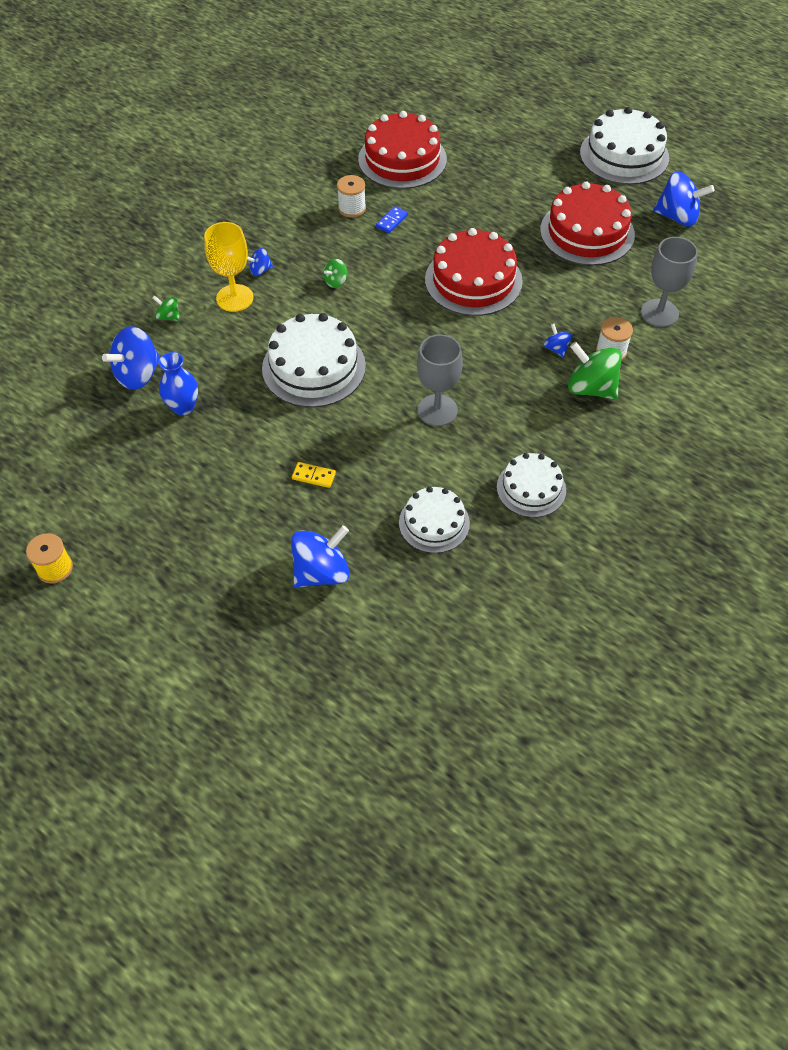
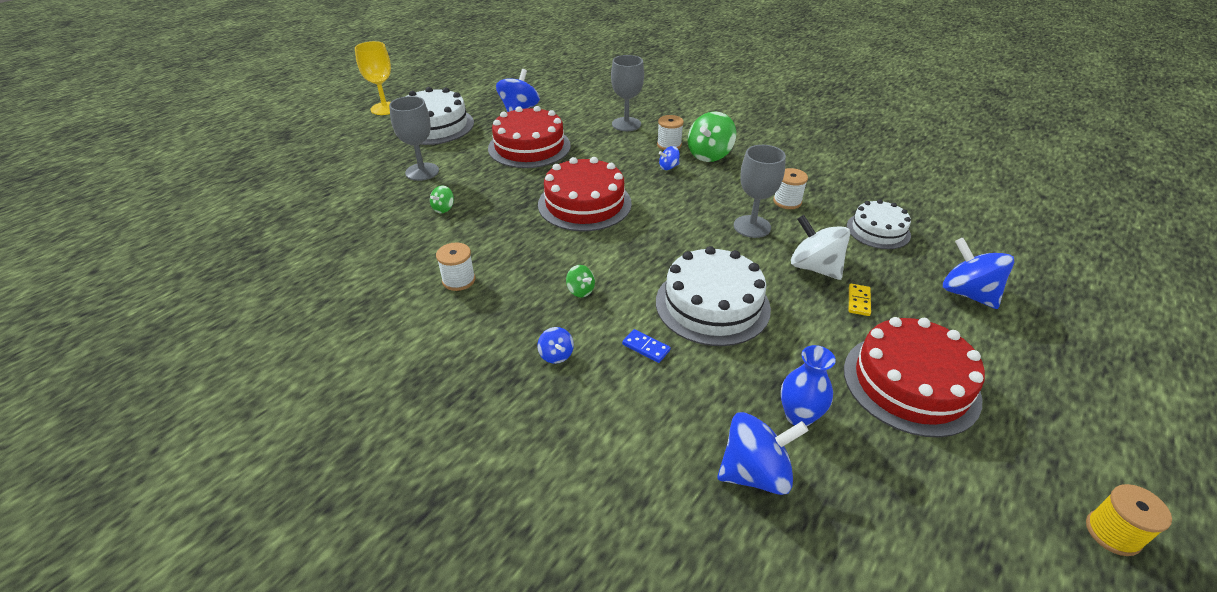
camera: 90 degrees left, 15 degrees down
blue spinning top [102,327,161,390] -> blue spinning top turned 60 degrees counterclockwise [717,412,809,495]
green spinning top [153,296,180,321] -> green spinning top moved to [430,185,454,214]
yellow goblet [204,222,254,312] -> yellow goblet moved to [355,41,391,115]
red cake [358,111,447,189] -> red cake moved to [844,317,985,438]
blue domino [376,206,408,233] -> blue domino moved to [622,329,671,363]
white cake [497,453,566,518] -> none
none -> grey goblet [389,96,439,181]
none -> white spool [773,168,808,209]
none -> white spinning top [791,215,850,280]

